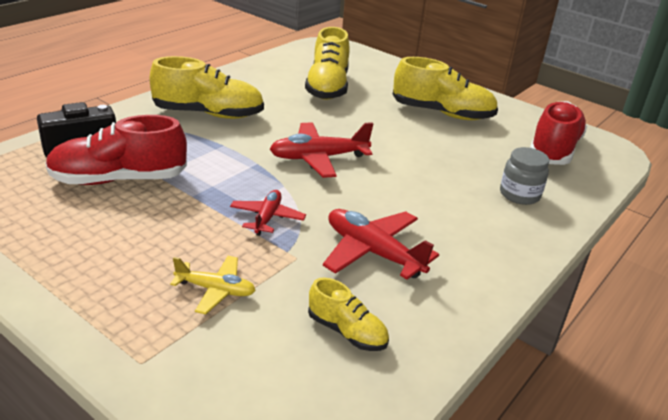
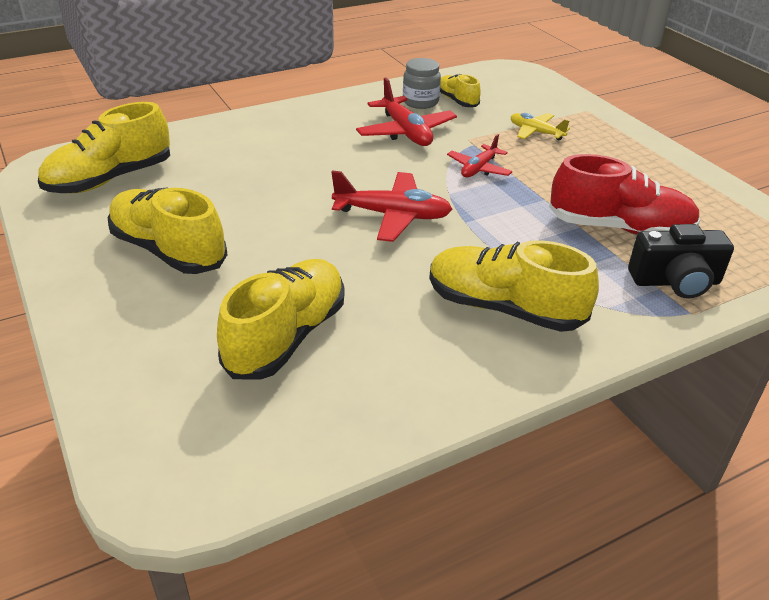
camera: 155 degrees left, 5 degrees up
grey jar [500,147,549,205] -> grey jar moved to [403,58,441,109]
red shoe [530,101,587,165] -> yellow shoe [38,102,170,194]

